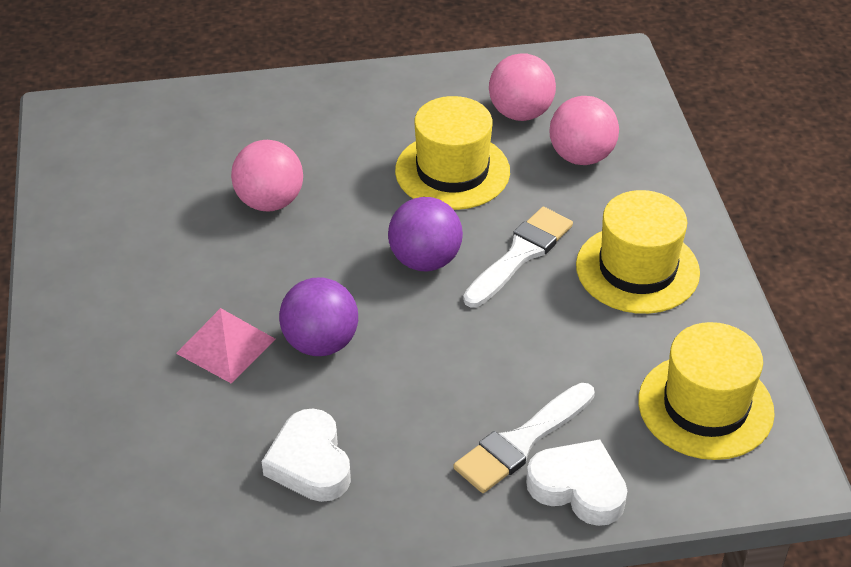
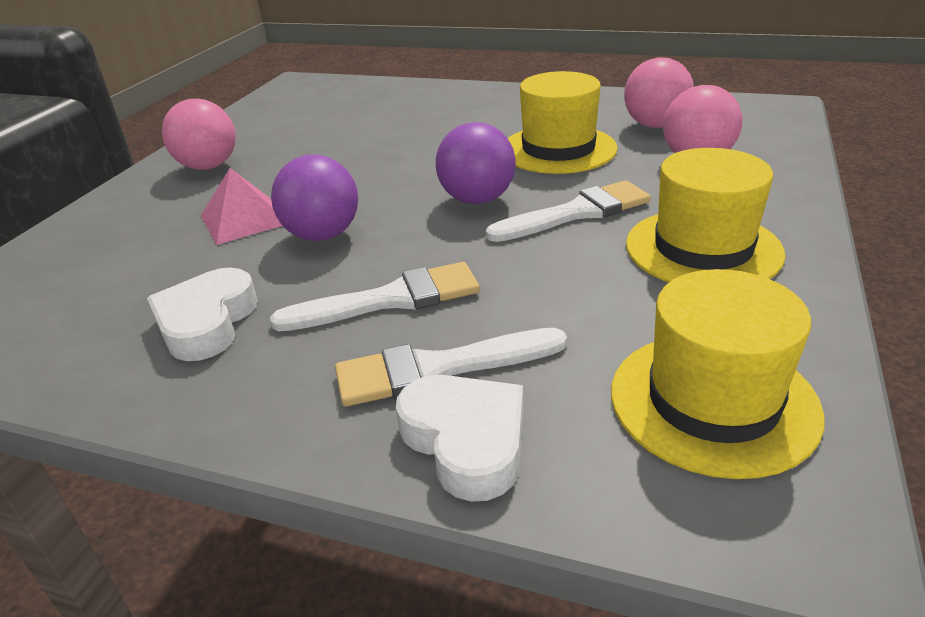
camera: 30 degrees right, 10 degrees down
pink ball [231,140,303,211] -> pink ball moved to [162,99,236,170]
none -> white brush [270,262,480,331]

